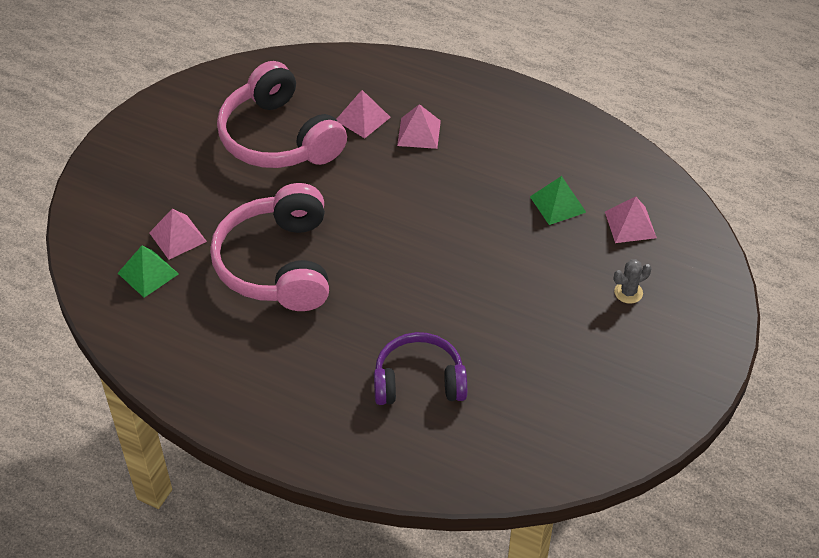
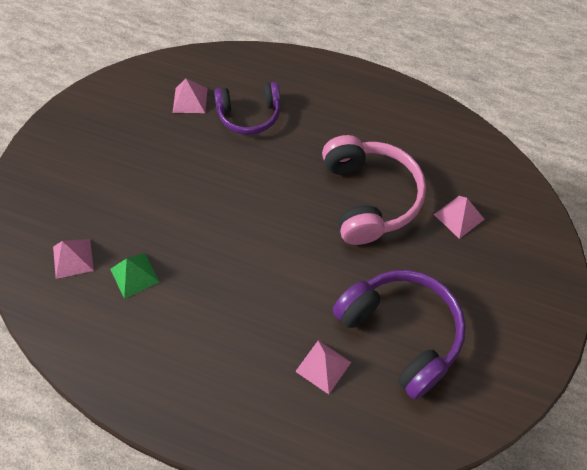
camera: 175 degrees right, 10 degrees up
green pyramid [118,246,179,297] -> none
pink headphones [217,61,347,168] -> purple headphones [333,270,466,399]
pink pyramid [397,104,441,149] -> pink pyramid moved to [173,78,208,113]
grey cactus [614,259,651,304] -> none

